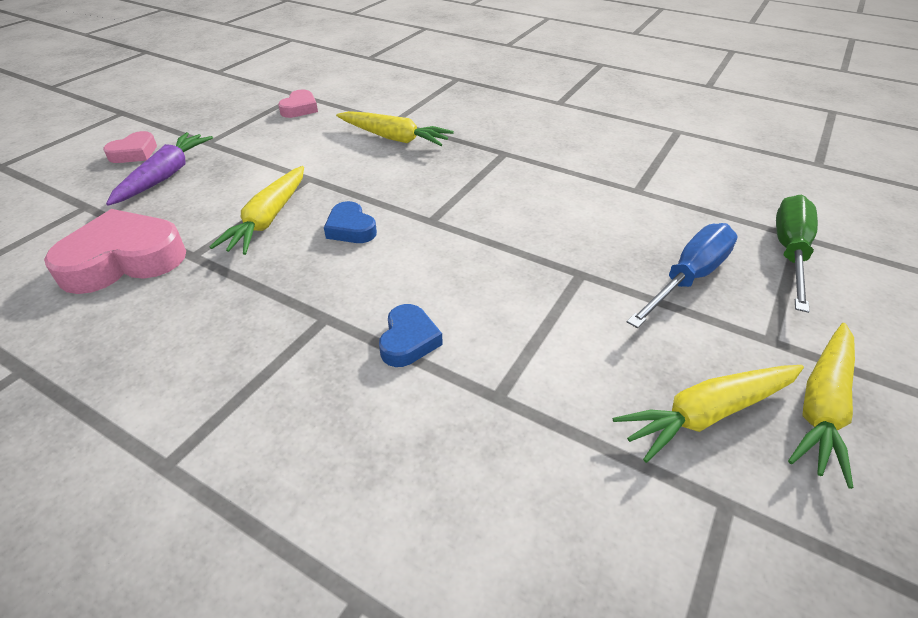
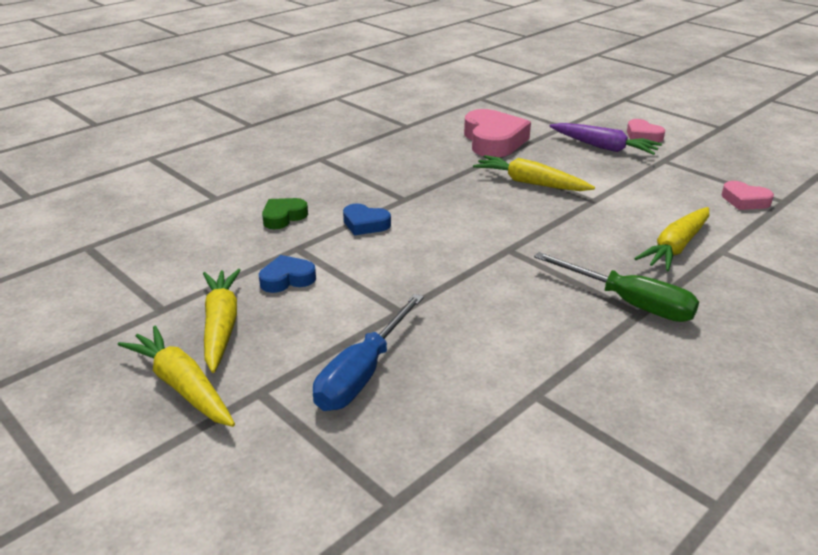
camera: 105 degrees right, 10 degrees down
blue heart [324,201,377,243] -> blue heart moved to [259,255,316,293]
blue screwdriver [627,223,738,328] -> blue screwdriver turned 60 degrees clockwise [313,294,424,411]
green screwdriver [776,195,818,313] -> green screwdriver moved to [534,252,699,322]
none -> green heart [262,198,308,229]

